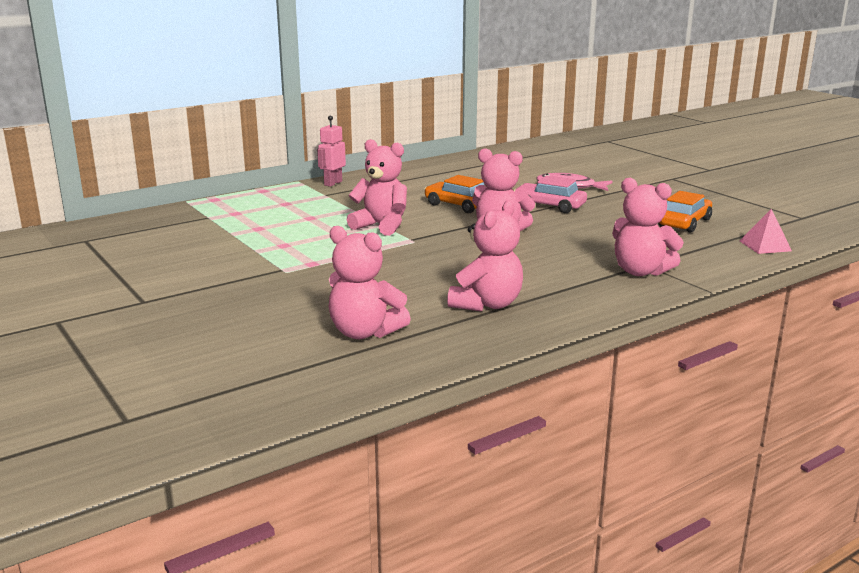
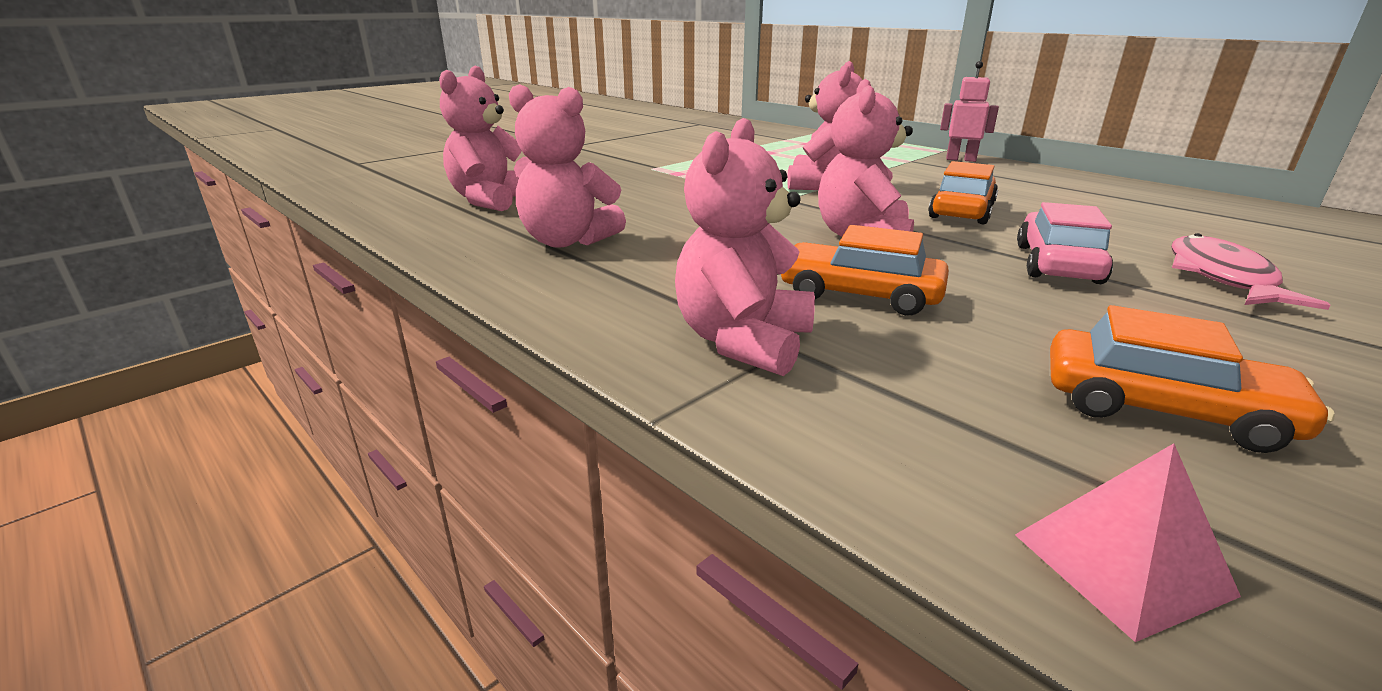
camera: 80 degrees right, 5 degrees up
none -> orange car [781,225,949,316]

